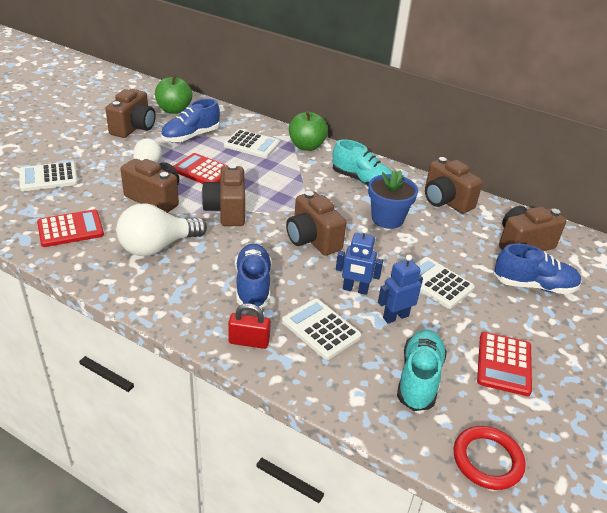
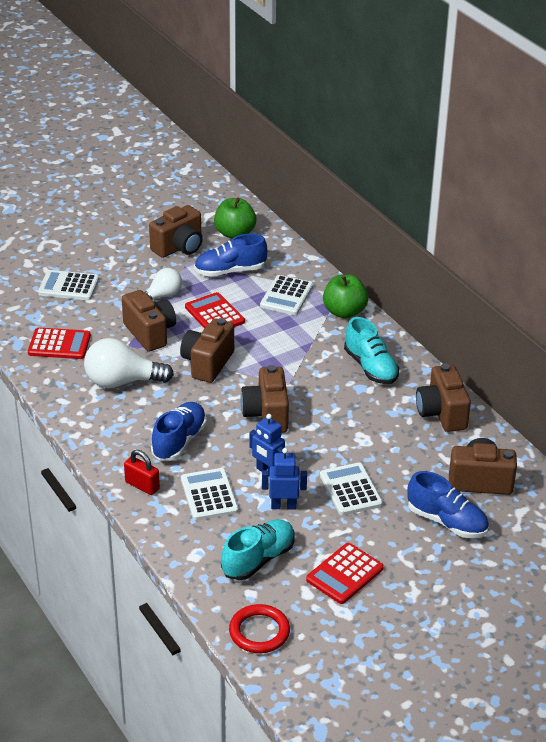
camera: 30 degrees right, 0 degrees up
white calculator [224,129,280,158] -> white calculator turned 60 degrees clockwise [260,275,313,315]
blue flower pot [368,170,418,229] -> none

